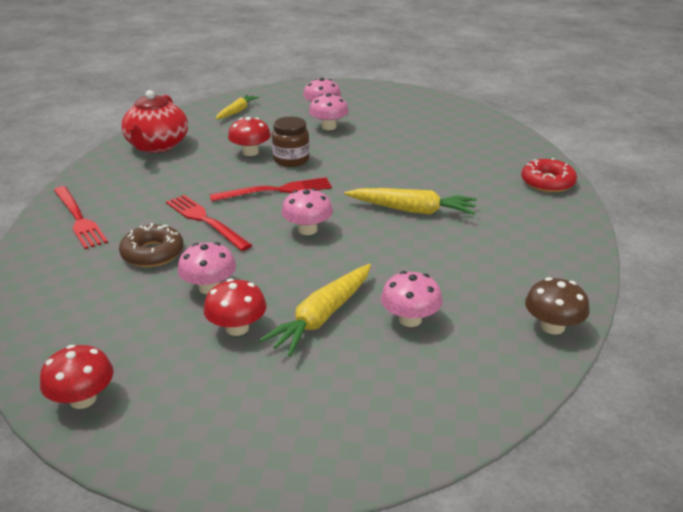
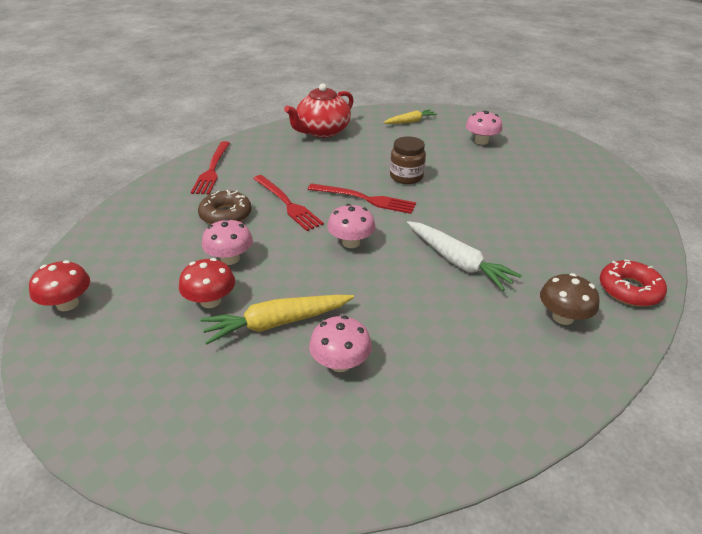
camera: 35 degrees right, 5 degrees up
red fork [166,195,252,251] -> red fork turned 150 degrees clockwise [253,175,324,231]
red mushroom [228,117,271,156] -> none
pink mushroom [309,93,349,130] -> none
yellow carrot [345,188,477,215] -> white carrot [407,221,522,291]
brown mushroom [525,277,589,334] -> brown mushroom moved to [540,273,600,325]

